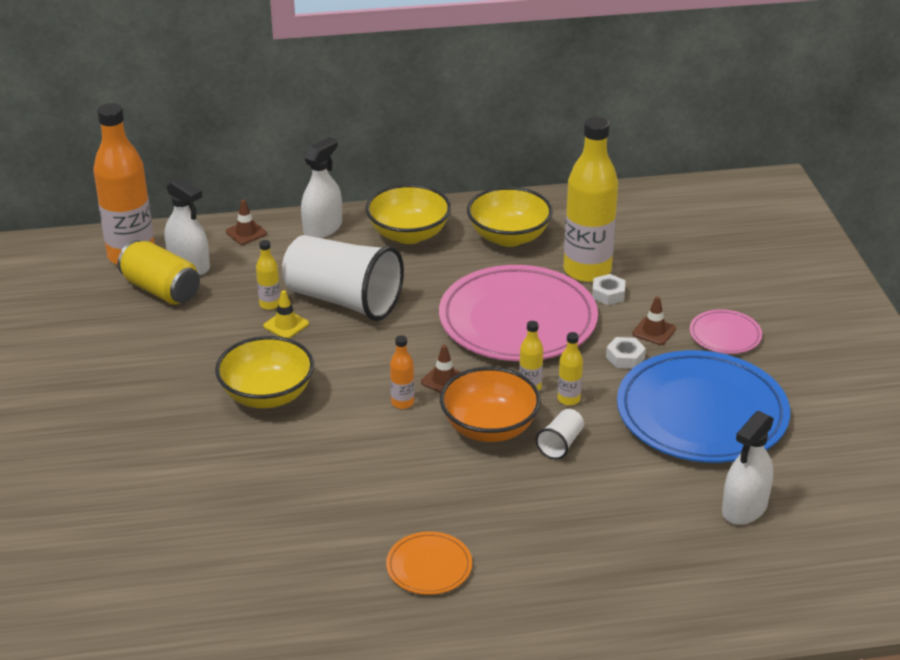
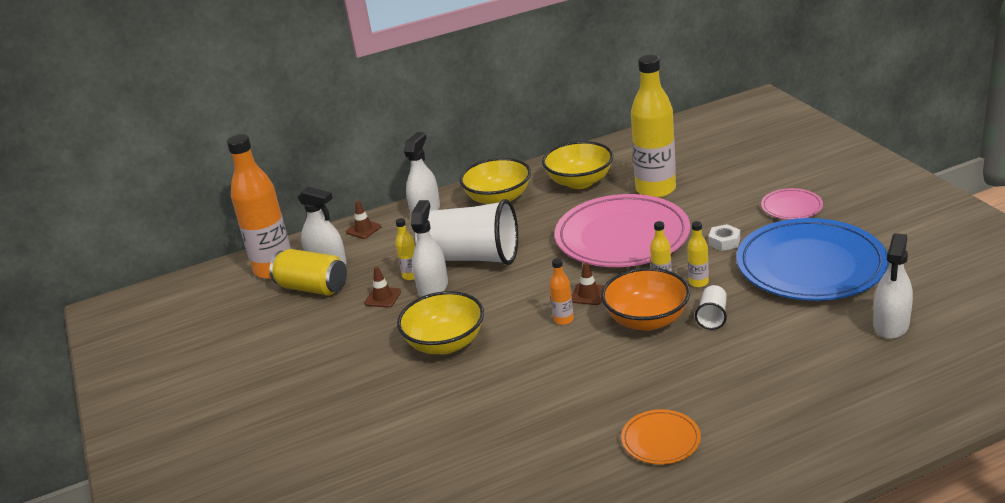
camera: 10 degrees left, 5 degrees down
yellow traffic cone [263,290,309,339] -> white spray bottle [411,200,448,297]
white nut [592,274,626,305] -> none
brown traffic cone [632,296,676,345] -> brown traffic cone moved to [364,267,401,308]

